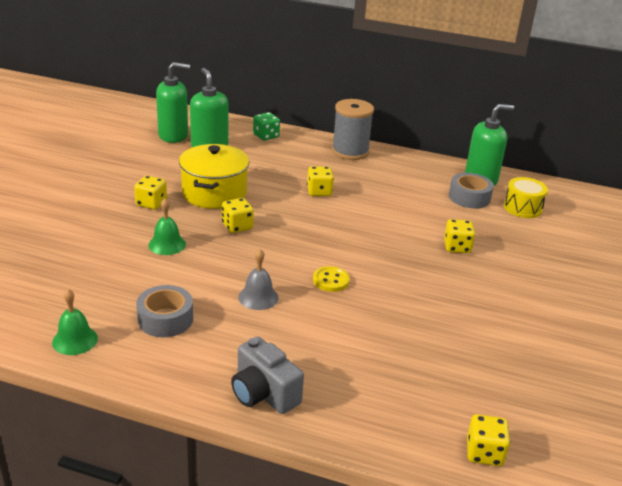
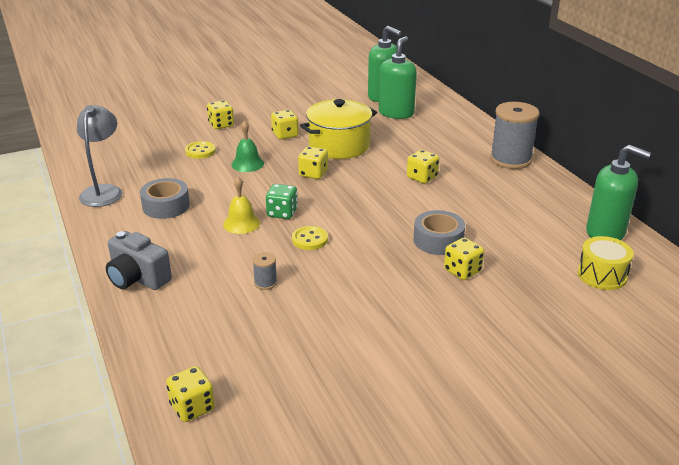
camera: 50 degrees right, 0 degrees up
green bell [52,289,98,355] -> grey lamp [77,105,122,207]
grey camera [231,337,304,414] -> grey camera turned 60 degrees counterclockwise [106,231,172,290]
grey bell [238,249,279,310] -> yellow bell [223,177,260,234]
green dice [253,112,280,141] -> green dice moved to [266,184,298,219]
grey tape [449,173,494,209] -> grey tape moved to [413,210,465,255]
none -> yellow button [185,141,216,159]
none -> yellow dice [207,100,234,129]
none -> grey spool [252,252,277,290]

